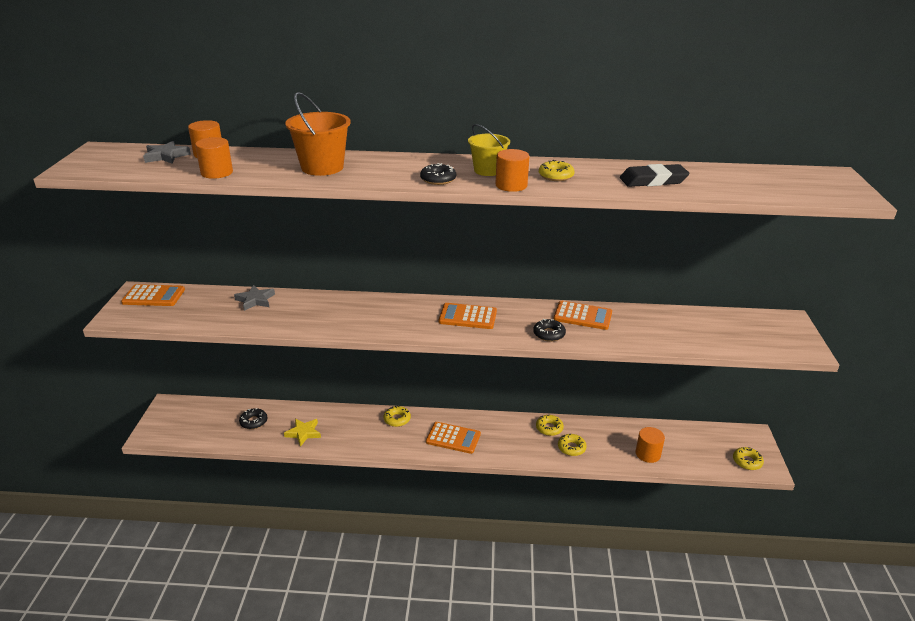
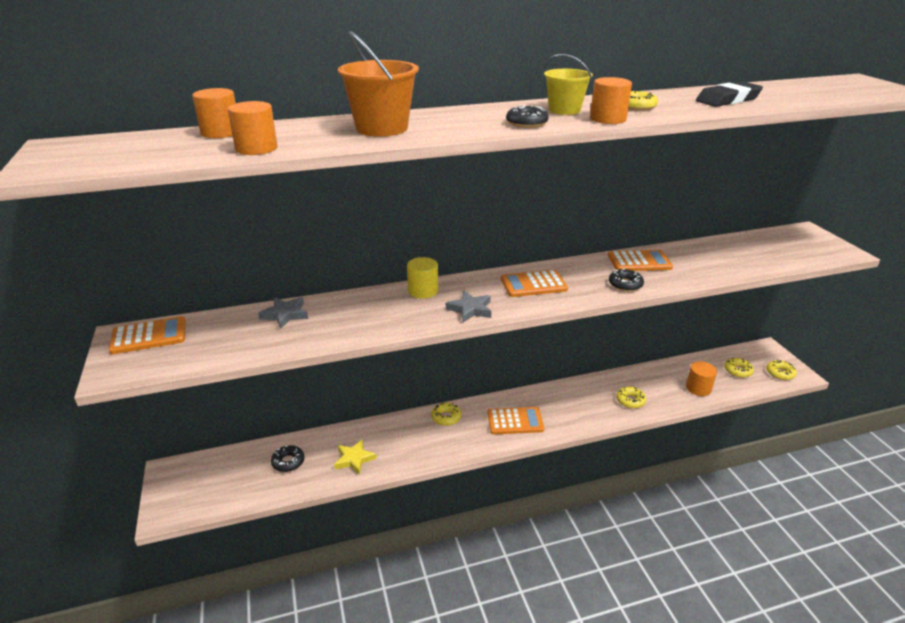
camera: 20 degrees left, 0 degrees up
grey star [143,141,191,163] -> grey star moved to [446,291,492,322]
yellow donut [536,415,564,436] -> yellow donut moved to [724,358,754,378]
none -> yellow cylinder [407,257,438,299]

